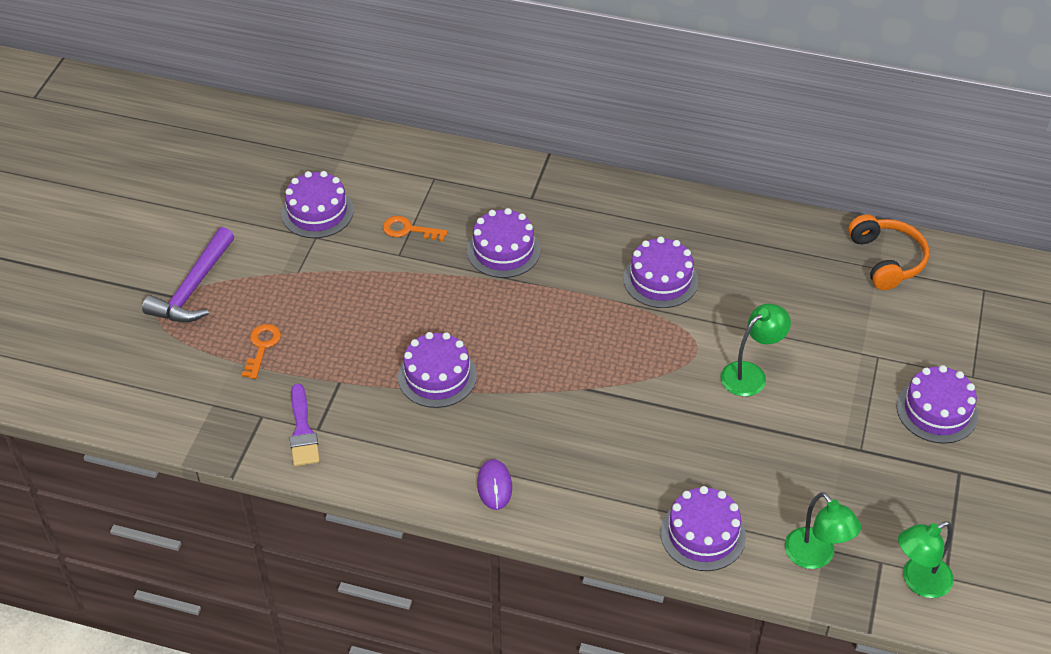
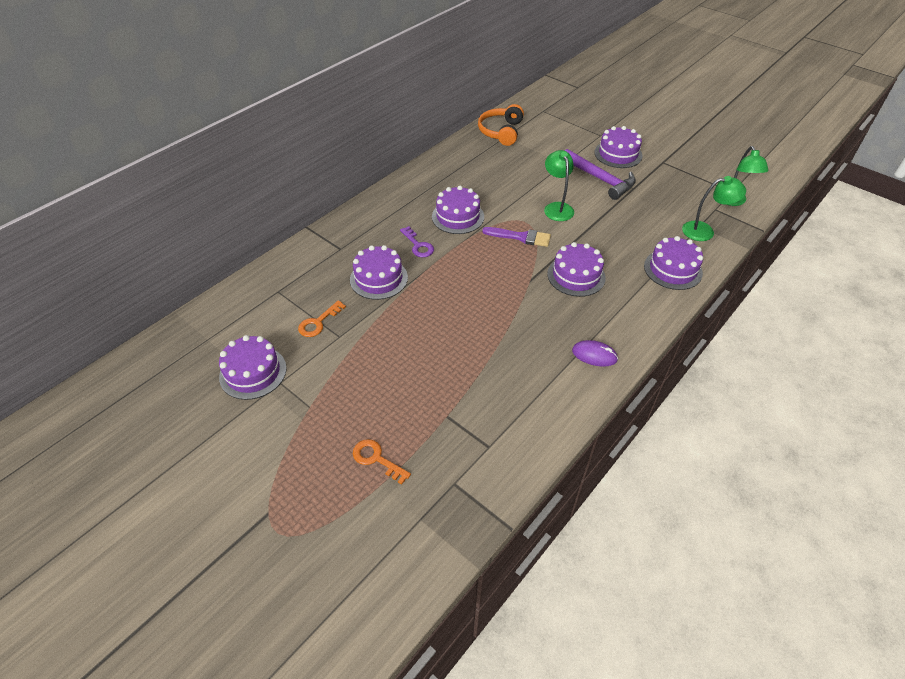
camera: 65 degrees left, 0 degrees up
purple hammer [142,227,234,323] -> purple hammer moved to [564,149,636,200]
purple brush [290,383,320,466] -> purple brush moved to [482,227,551,247]
purple cake [398,332,477,408] -> purple cake moved to [547,242,606,297]
orange headphones [848,214,929,290] -> orange headphones turned 90 degrees counterclockwise [478,104,524,146]
none -> purple key [400,226,434,257]

